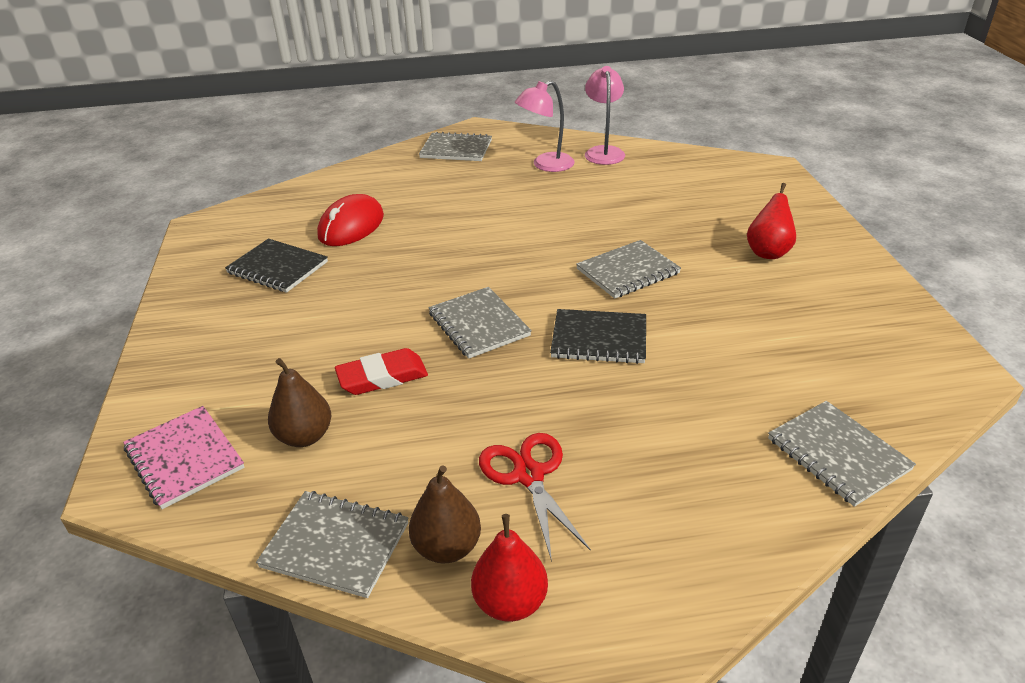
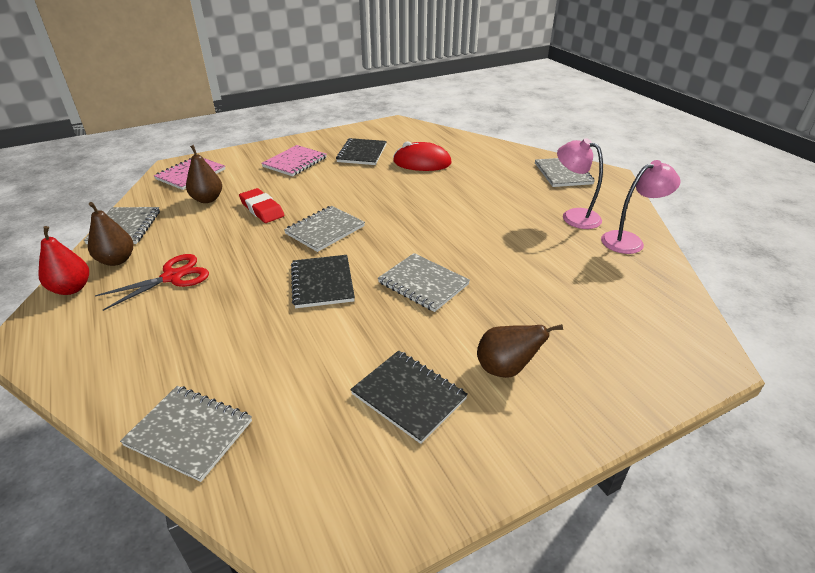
camera: 70 degrees right, 0 degrees up
red pear [747,183,796,259] -> brown pear [477,324,563,378]
grey notebook [768,401,916,507] -> grey notebook turned 75 degrees clockwise [120,386,252,482]
none -> pink notebook [261,145,327,177]
none -> black notebook [350,350,468,444]

